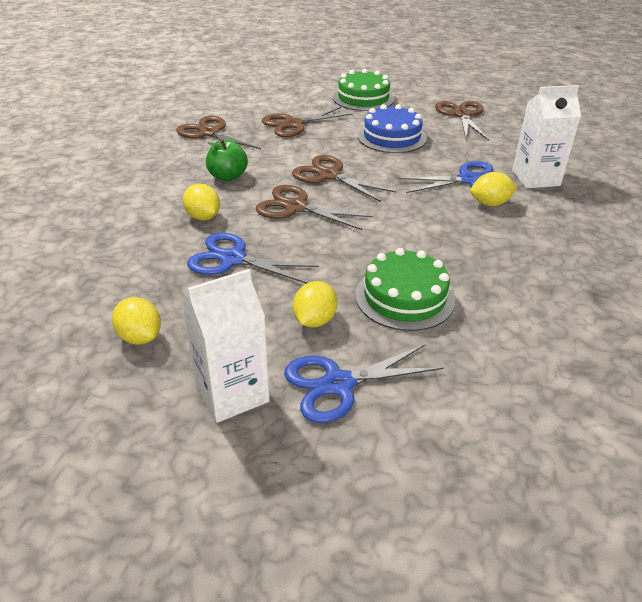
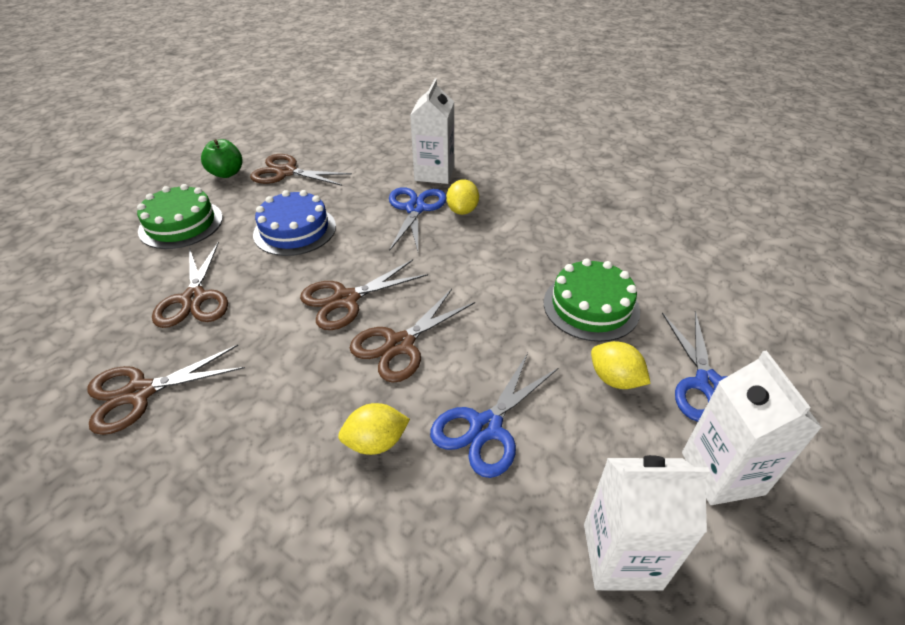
camera: 70 degrees left, 5 degrees up
yellow lemon [112,297,161,345] -> white carton [584,455,710,591]
green apple [206,139,248,181] -> green apple moved to [201,139,243,178]

